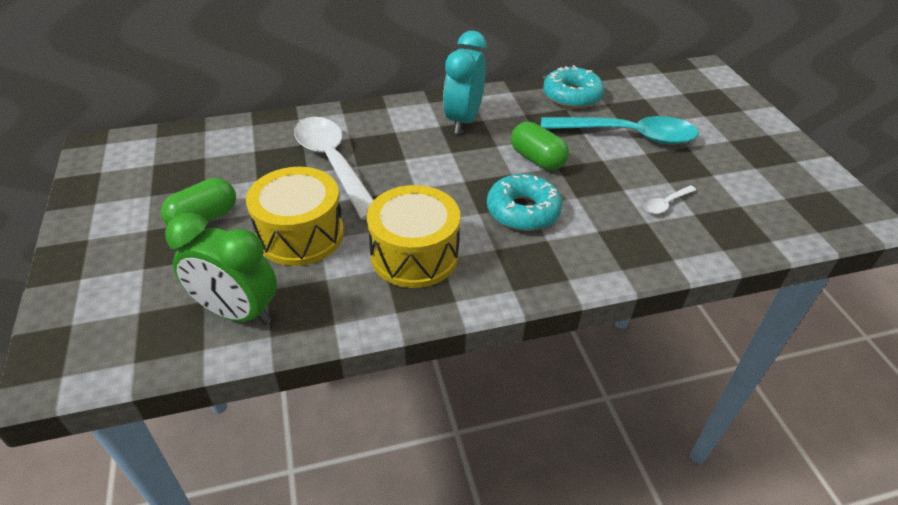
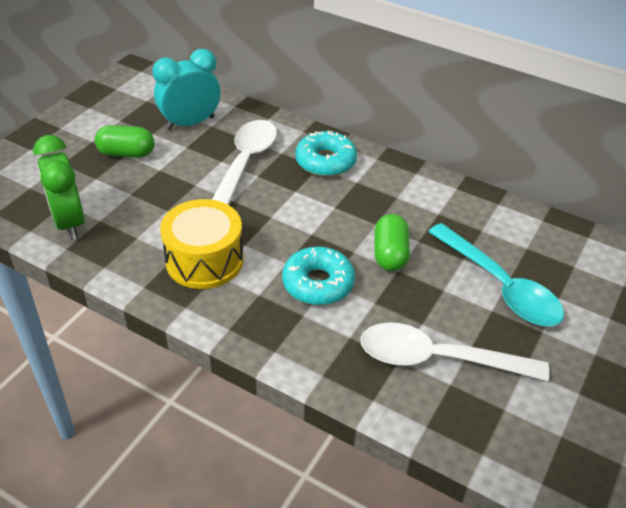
camera: 45 degrees right, 0 degrees up
yellow drum [246,167,344,266] -> none
turquoise clock [443,31,487,134] -> turquoise clock moved to [152,49,220,130]
turquoise donut [543,65,604,109] -> turquoise donut moved to [295,131,357,177]
white spoon [644,185,696,214] -> white spoon [360,322,549,381], size x2.43

